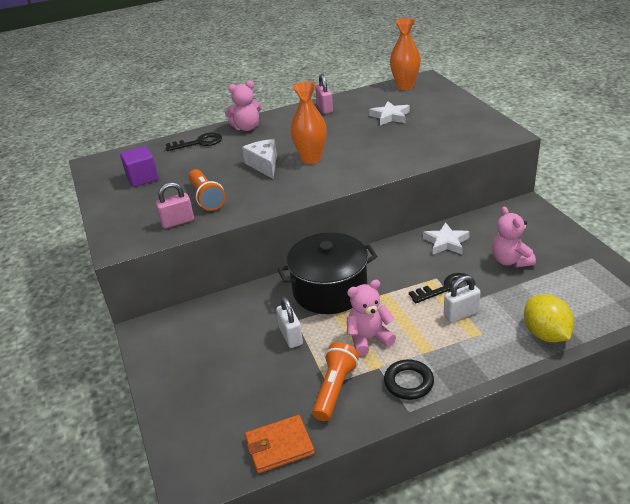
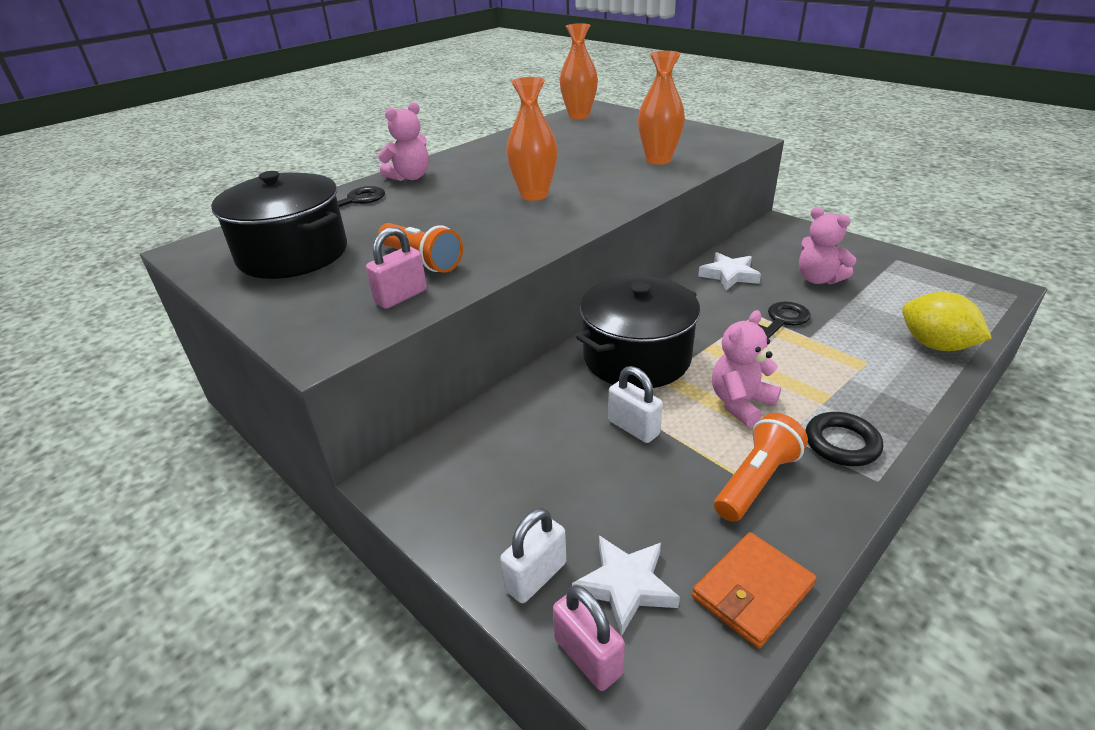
camera: 25 degrees left, 0 degrees up
purple cube [120,146,158,187] -> black pot [211,171,347,279]
white cheese [242,139,277,179] -> none
orange flashlight [312,342,359,421] -> orange flashlight turned 45 degrees clockwise [714,413,808,522]
pink padlock [315,74,333,114] -> pink padlock moved to [553,585,625,691]
white star [369,101,410,126] -> white star moved to [572,535,680,637]
white padlock [444,275,481,322] -> white padlock moved to [500,508,566,603]
none -> orange vase [638,51,685,164]

